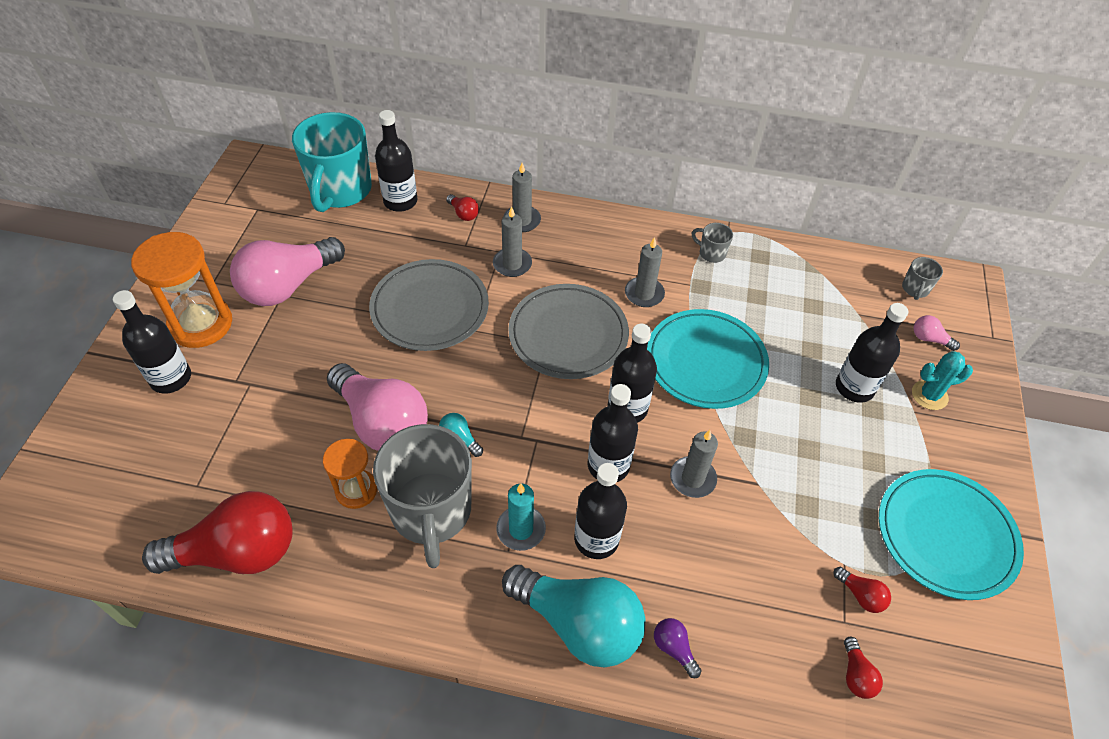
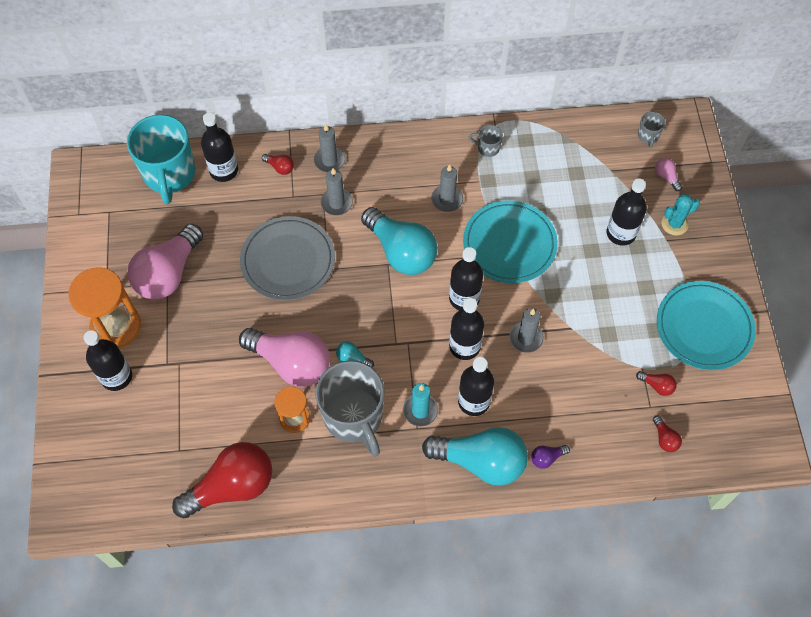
camera: 15 degrees left, 10 degrees up
grey plate [508,284,629,379] -> turquoise light bulb [361,207,438,275]
purple light bulb [654,618,702,678] -> purple light bulb turned 60 degrees counterclockwise [531,445,570,469]
pink light bulb [914,315,960,351] -> pink light bulb turned 45 degrees clockwise [655,158,682,191]

